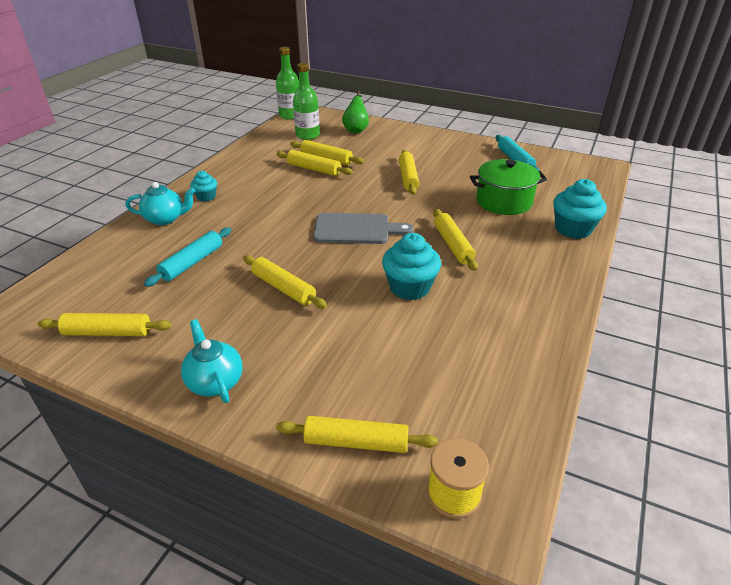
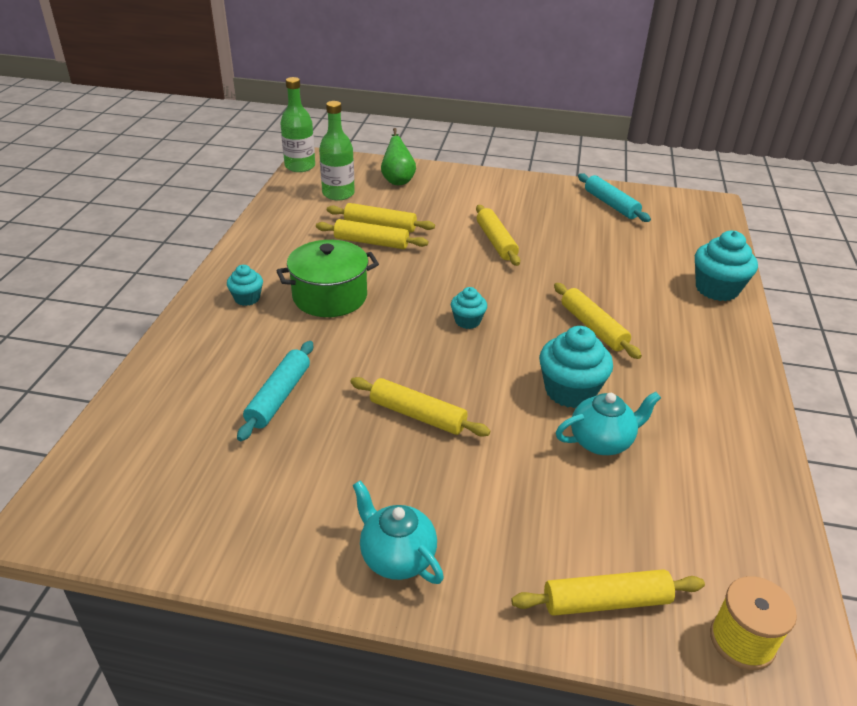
camera: 15 degrees left, 0 degrees up
yellow rolling pin [38,313,171,336] -> none
turquoise teapot [125,182,195,225] -> turquoise teapot moved to [556,392,661,455]
grey cutting board [313,213,413,244] -> turquoise cupcake [451,287,487,329]
green pot [470,159,547,215] -> green pot moved to [276,240,379,317]

